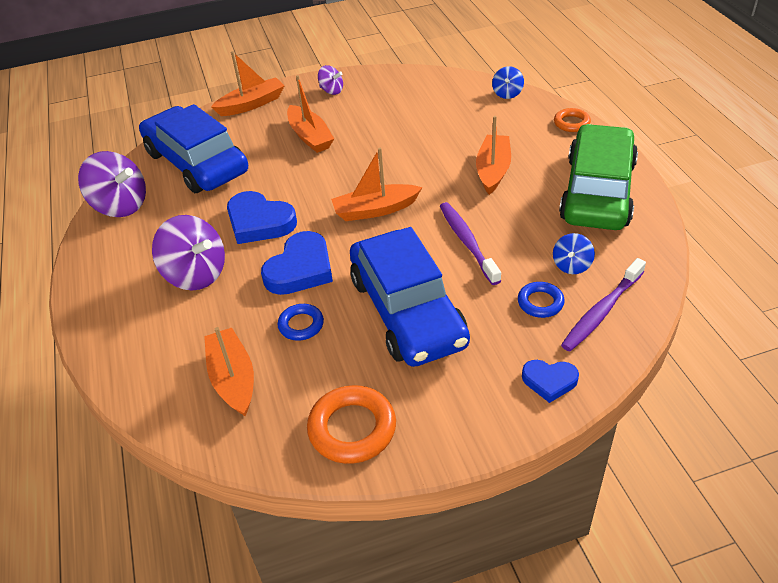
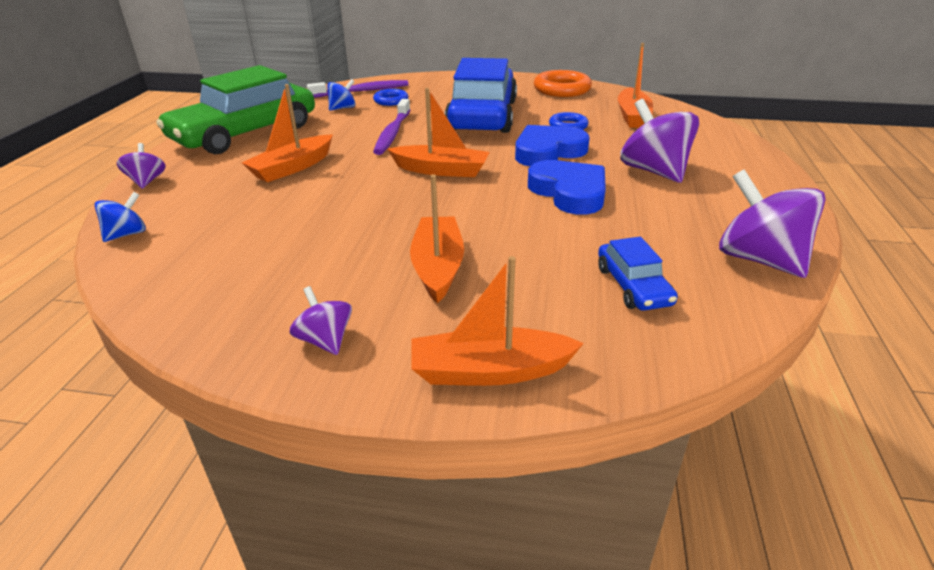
camera: 155 degrees left, 10 degrees down
blue car [139,104,248,193] -> blue car [598,237,678,311], size x0.45
blue heart [522,360,579,403] -> none
orange ring [554,108,591,132] -> purple spinning top [117,143,166,189]

